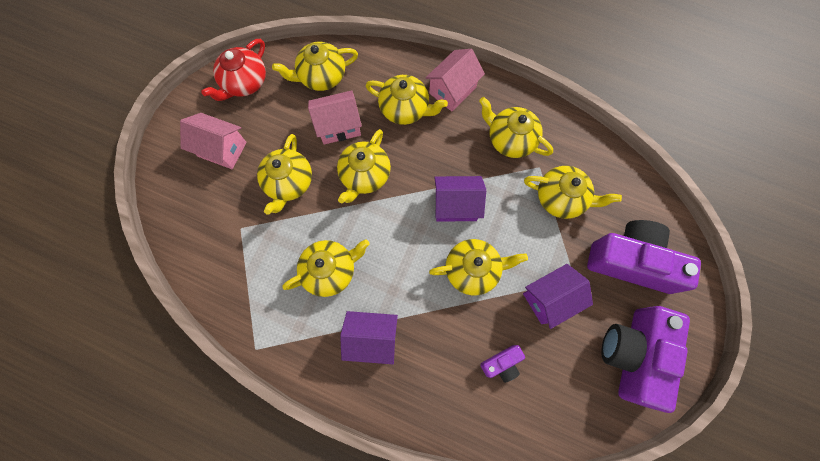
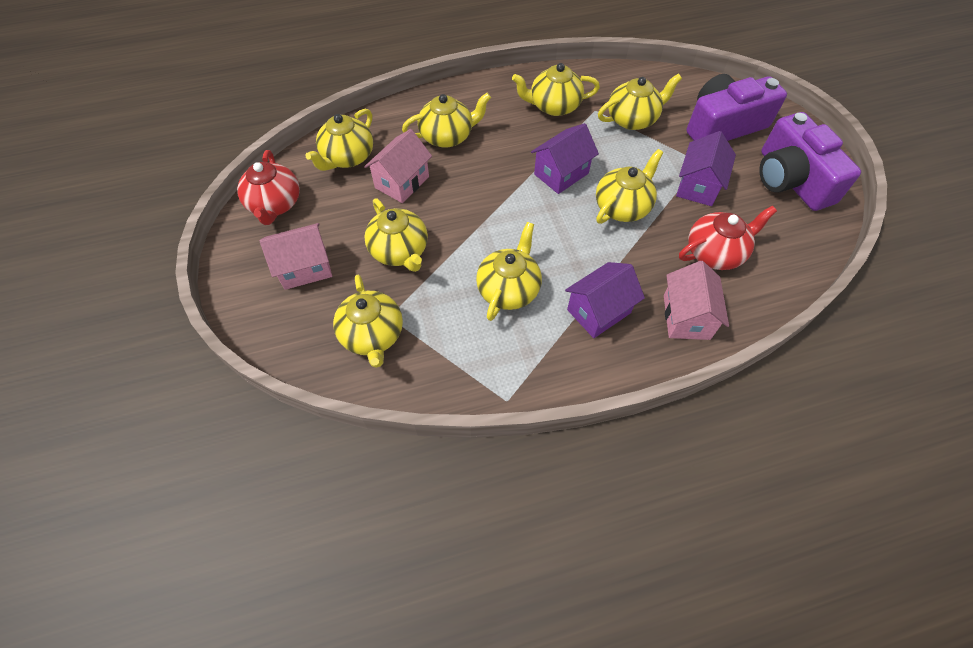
camera: 40 degrees left, 15 degrees down
yellow teapot [337,129,391,203] -> yellow teapot moved to [333,275,403,368]
pink house [426,49,485,112] -> pink house moved to [664,261,729,340]
purple camera [480,345,525,383] -> red teapot [679,205,777,270]

